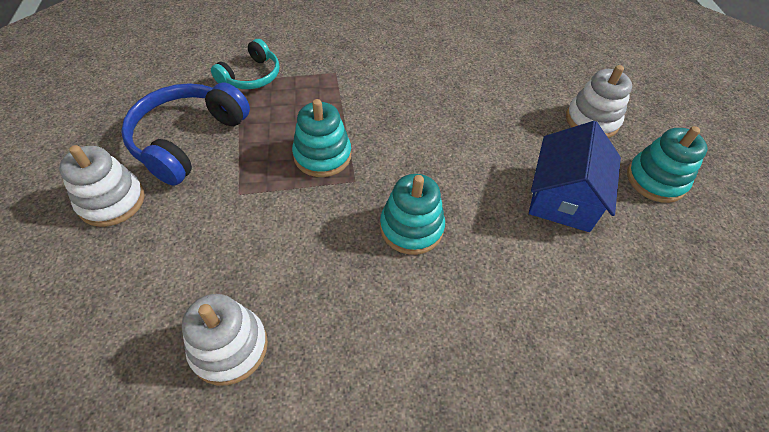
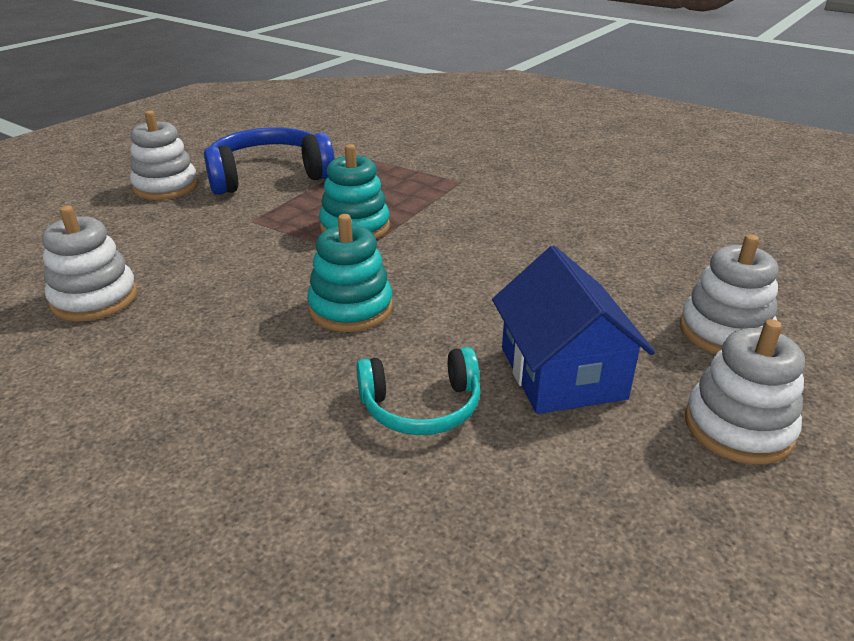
camera: 45 degrees right, 20 degrees down
turquoise headphones [211,39,280,89] -> turquoise headphones moved to [356,347,481,435]
blue house [529,121,621,232] -> blue house turned 75 degrees counterclockwise [492,246,655,414]
turquoise stacking toy [627,126,707,203] -> white stacking toy [685,319,805,464]

